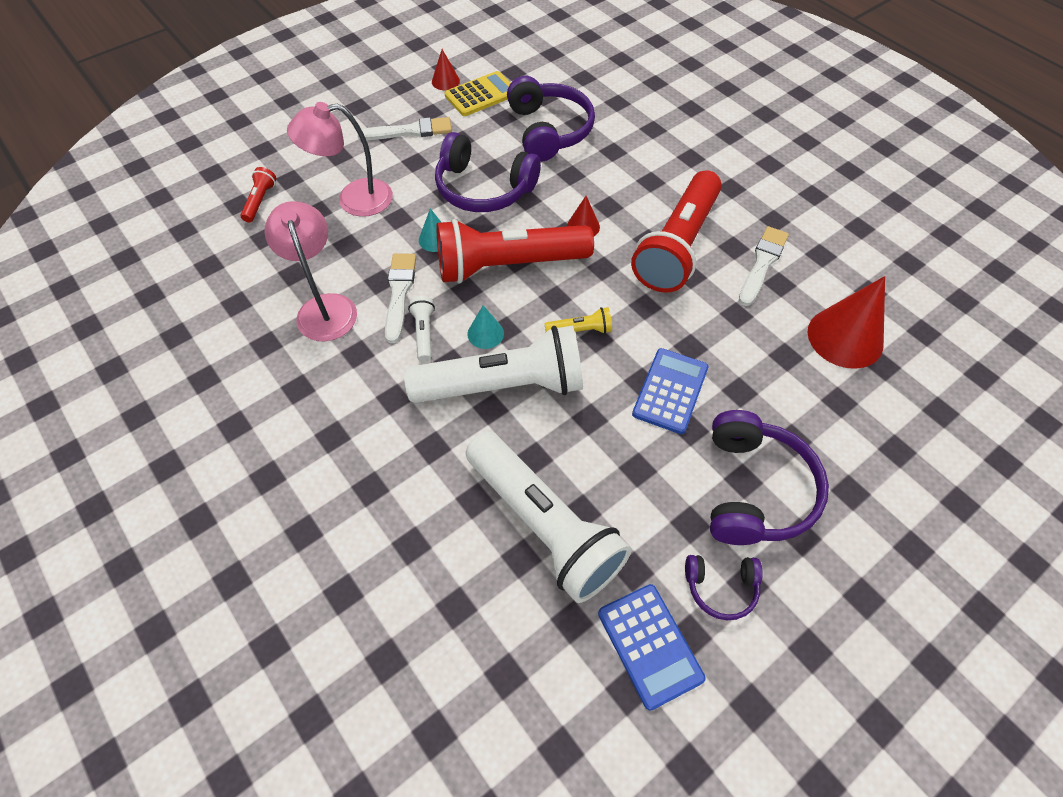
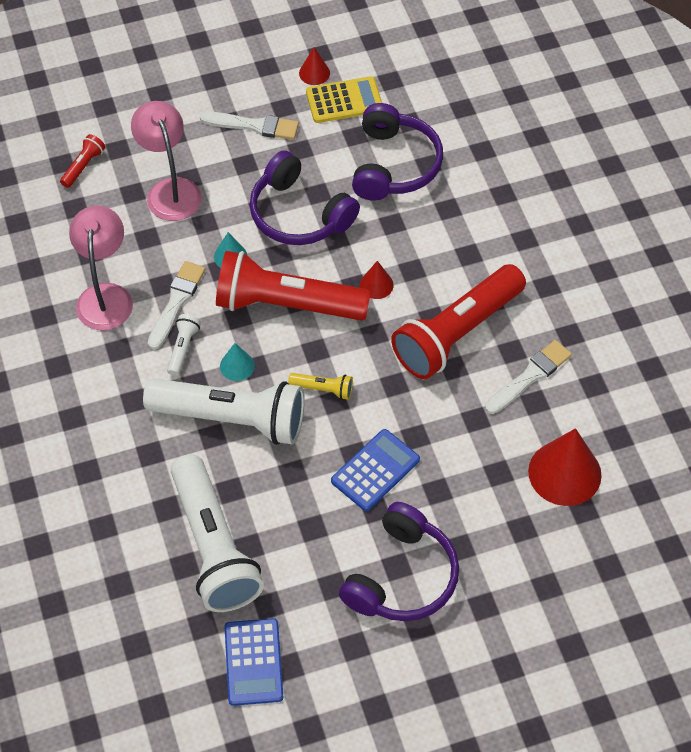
camera: 20 degrees right, 0 degrees up
pink lamp [287,102,393,217] -> pink lamp turned 60 degrees clockwise [131,101,202,221]
purple headphones [685,555,763,620] -> none

